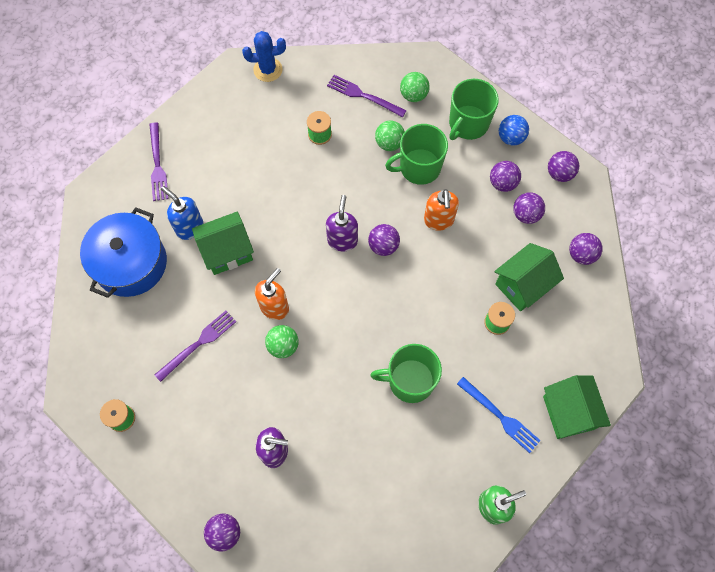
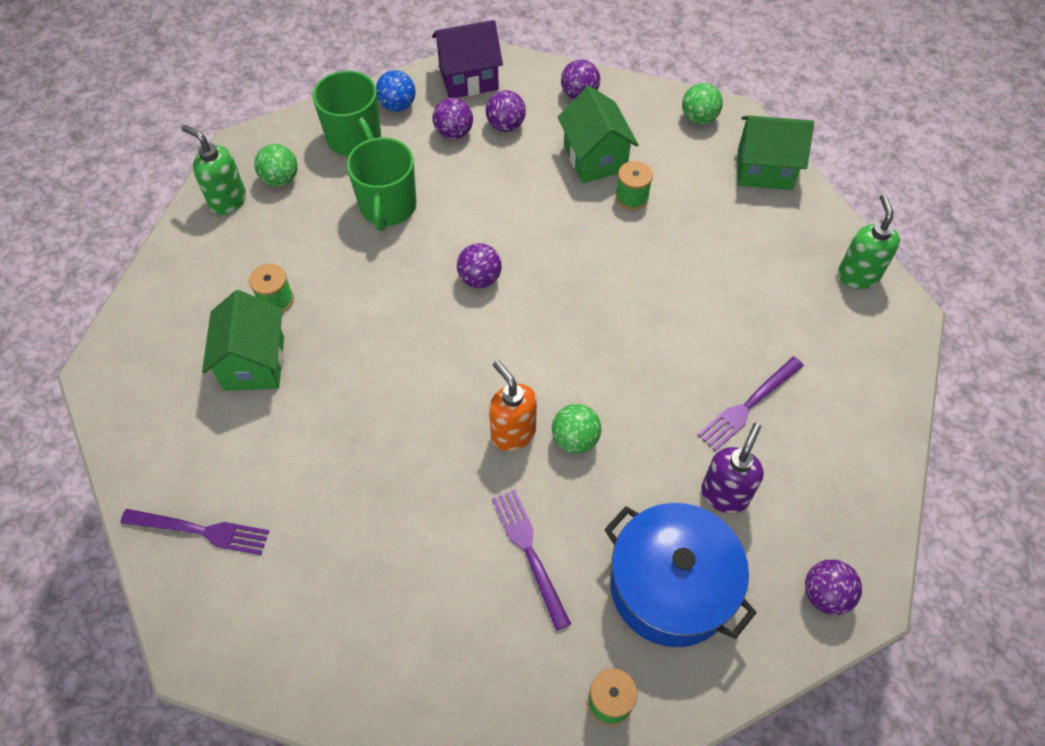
camera: 70 degrees left, 10 degrees down
blue pot [80,207,167,298] -> blue pot moved to [604,503,757,647]
blue soap dispenser [161,186,203,240] -> none
green house [192,212,254,275] -> green house moved to [202,290,284,391]
blue cactus [242,31,286,82] -> none
purple soap dispenser [326,195,358,251] -> none
purple fork [327,75,407,117] -> purple fork moved to [698,357,804,451]
green mug [370,344,442,403] -> none
green ball [375,121,405,151] -> green ball moved to [682,83,723,125]
orange soap dispenser [424,189,459,231] -> none
blue fork [457,377,541,453] -> none
purple ball [548,151,579,182] -> purple house [432,20,503,98]
none -> green soap dispenser [182,125,246,215]

